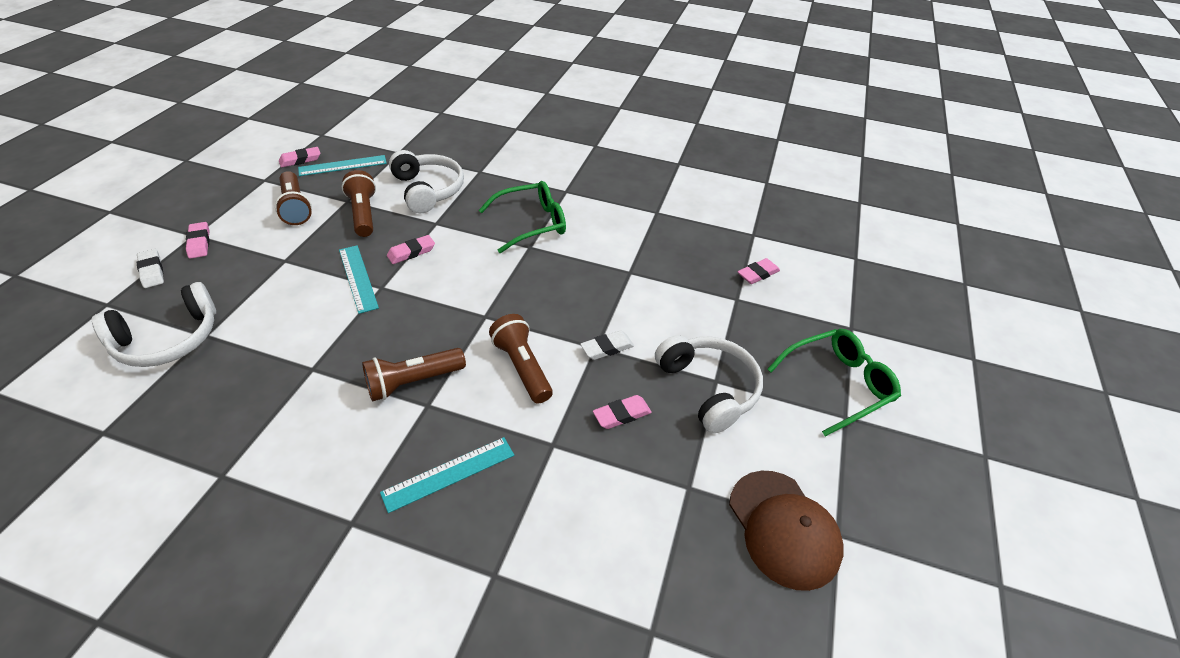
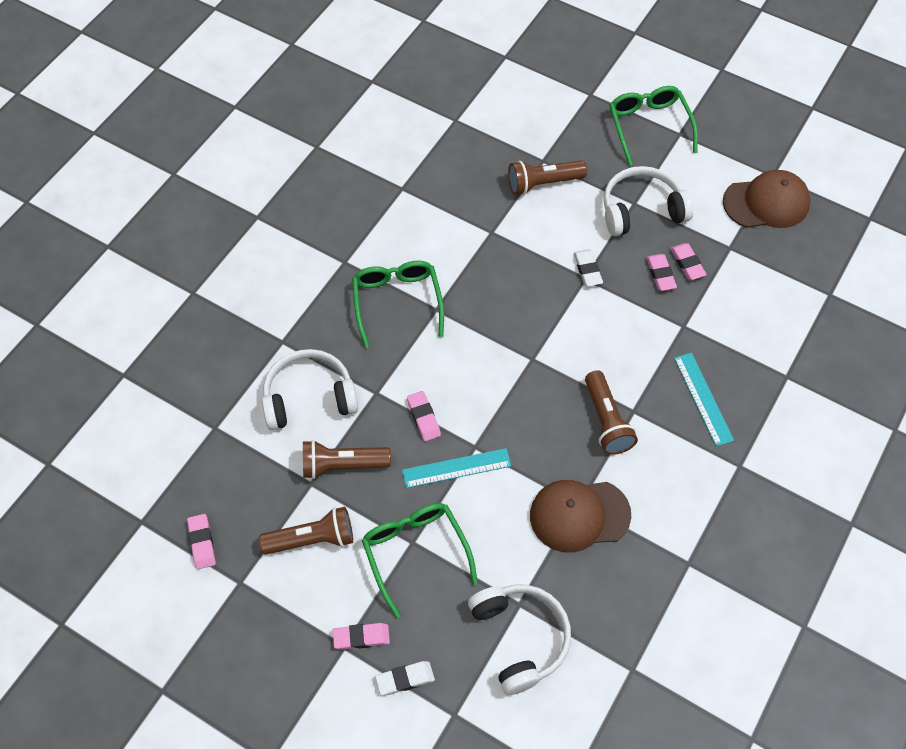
camera: 75 degrees left, 15 degrees up
turquoise ruler [298,155,387,176] -> none
brown flashlight [489,314,553,404] -> brown flashlight moved to [508,160,587,195]
pink eraser [738,258,780,284] -> pink eraser moved to [670,243,707,280]
none -> green glasses [362,503,478,618]
none -> brown cap [530,480,631,553]

